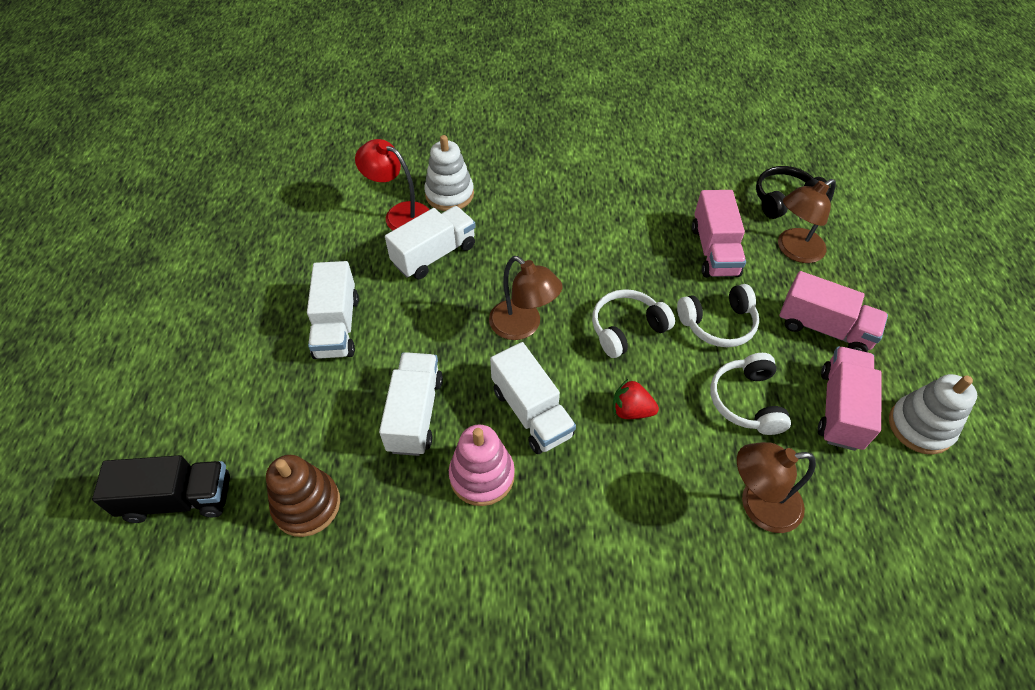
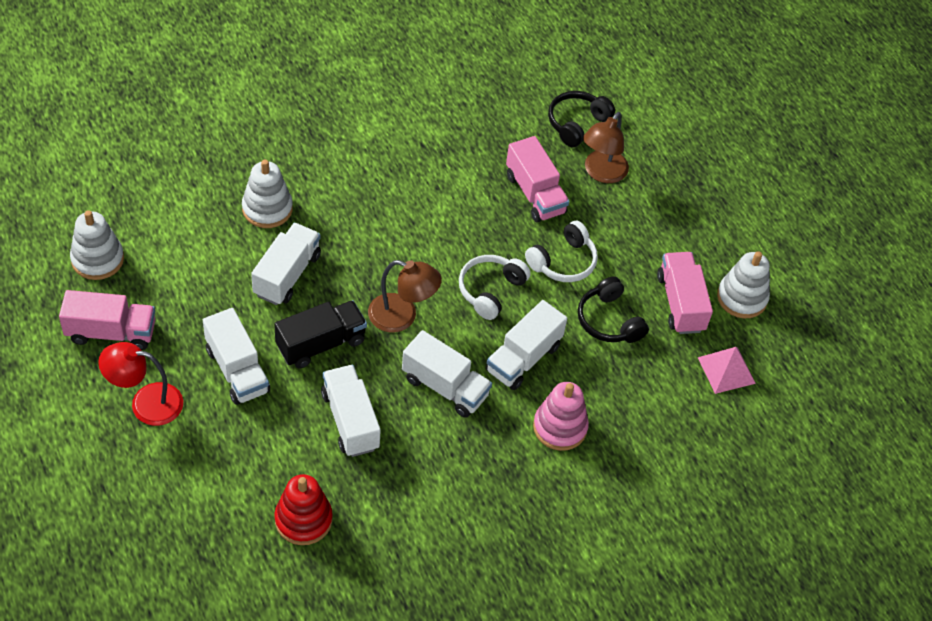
camera: 30 degrees left, 0 degrees up
black truck [92,455,230,523] -> black truck moved to [274,300,367,368]
brown stacking toy [266,455,340,537] -> red stacking toy [275,474,333,545]
red lamp [355,139,430,230] -> red lamp moved to [98,342,183,426]
pink stacking toy [449,425,515,506] -> pink stacking toy moved to [533,382,589,451]
red strawberry [613,379,659,419] -> white truck [486,300,567,390]
white headphones [710,353,791,435] -> black headphones [578,276,649,343]
brown lamp [737,442,816,533] -> none
pink truck [779,271,888,352] -> pink truck moved to [59,290,155,350]
none -> white stacking toy [70,210,124,280]
none -> pink pyramid [698,347,756,394]

